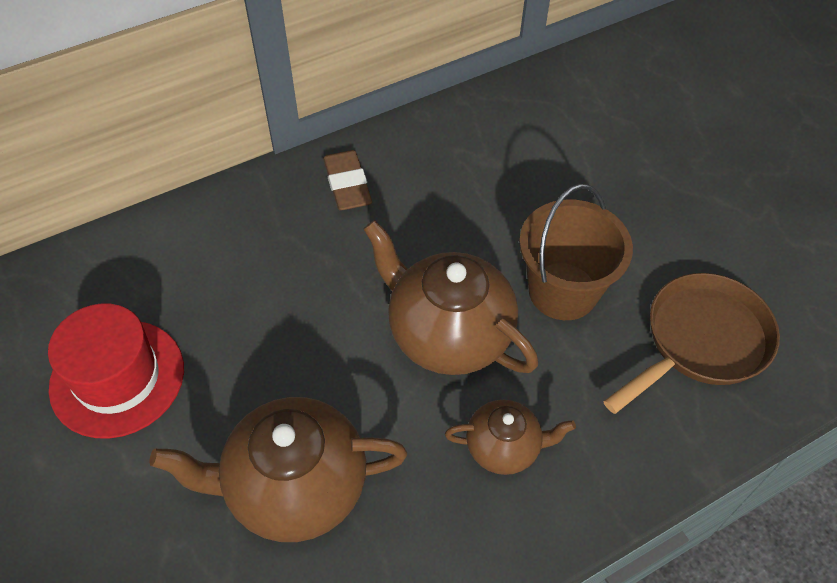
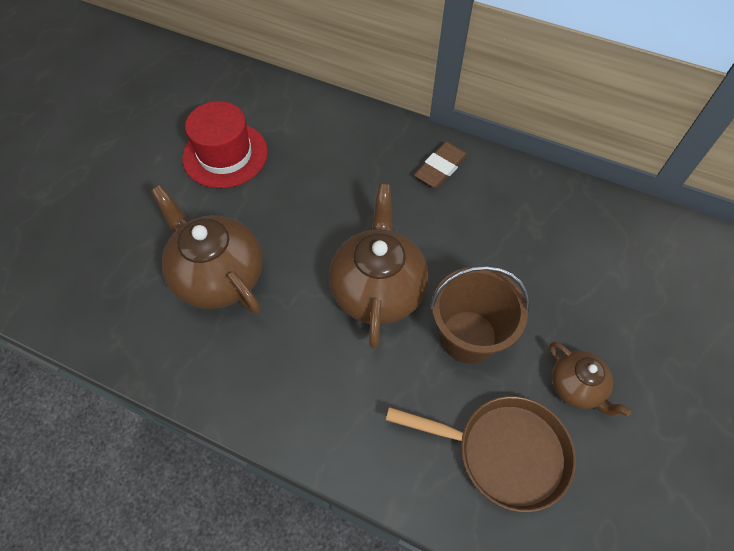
camera: 55 degrees right, 5 degrees up
brown teapot [445,400,576,475] -> brown teapot moved to [549,342,631,416]

